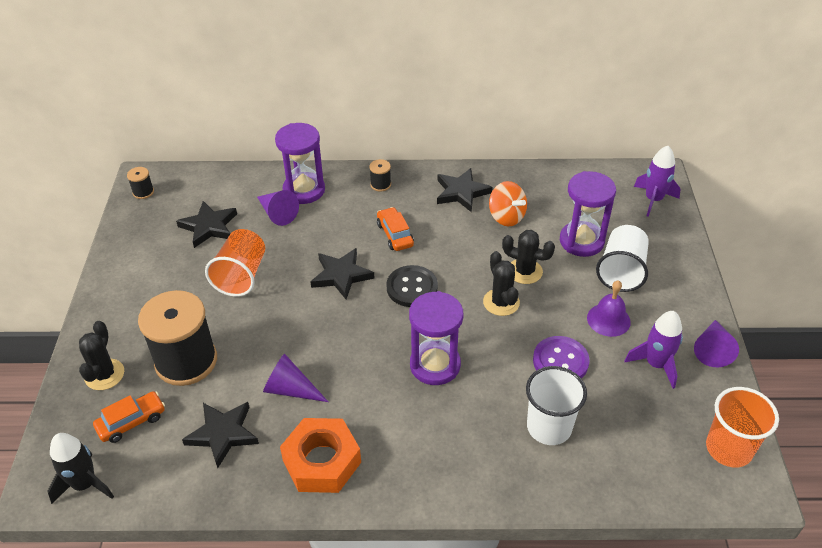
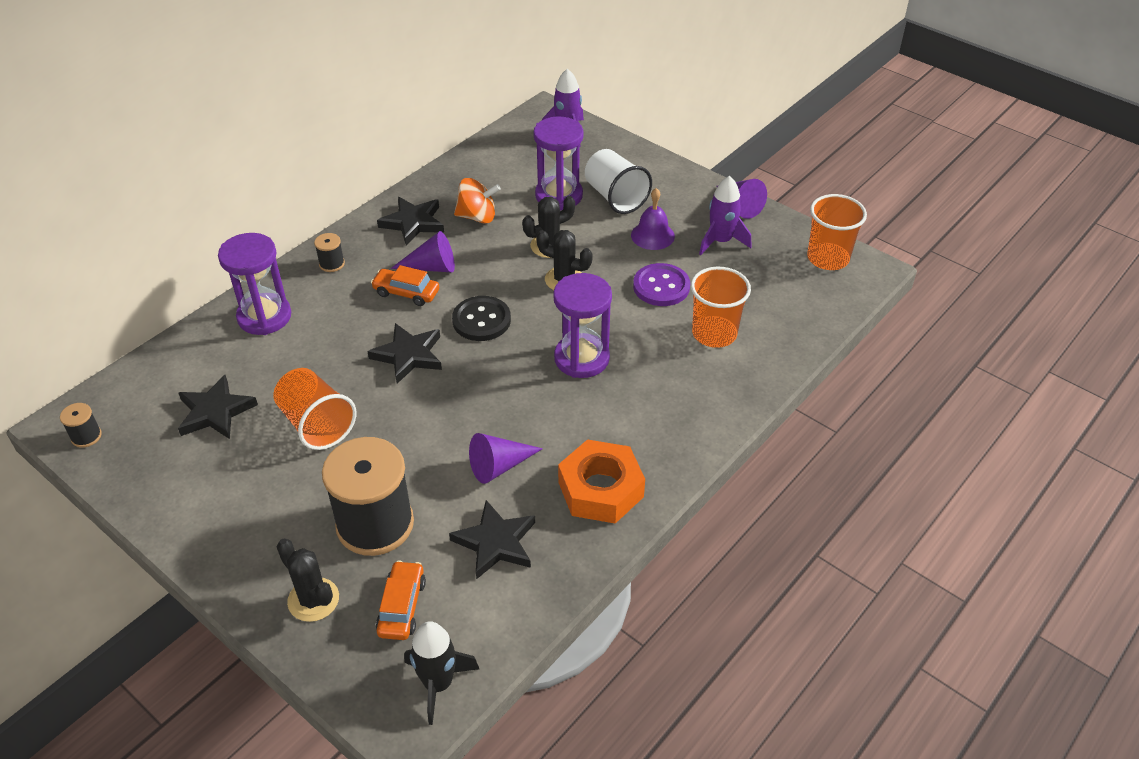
camera: 50 degrees left, 0 degrees up
purple cone [257,190,299,226] -> purple cone moved to [391,231,455,273]
white cup [526,366,587,445] -> orange cup [691,266,751,348]

